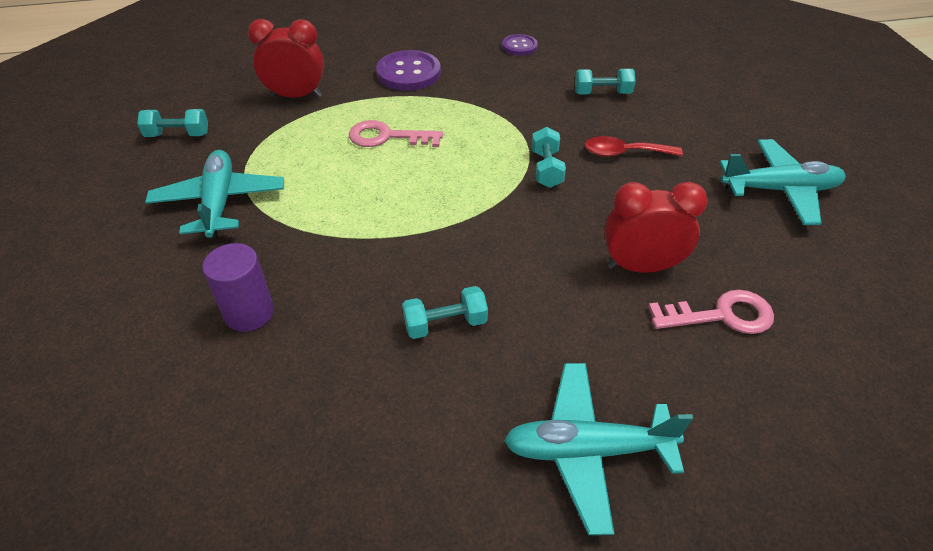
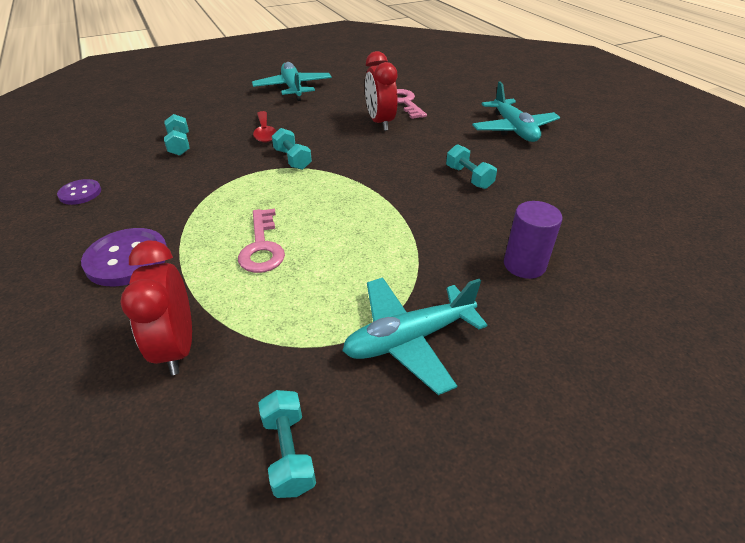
camera: 105 degrees left, 5 degrees down
turquoise dumbbell [532,127,566,188] -> turquoise dumbbell turned 75 degrees clockwise [272,128,312,170]

